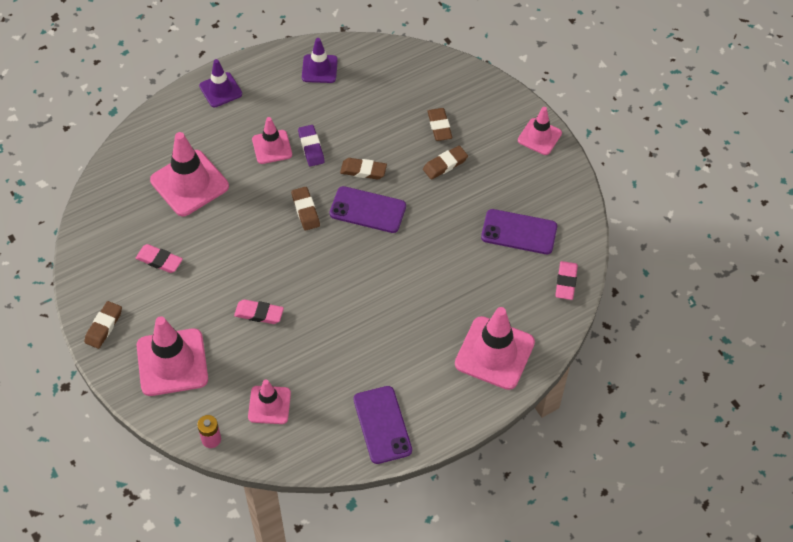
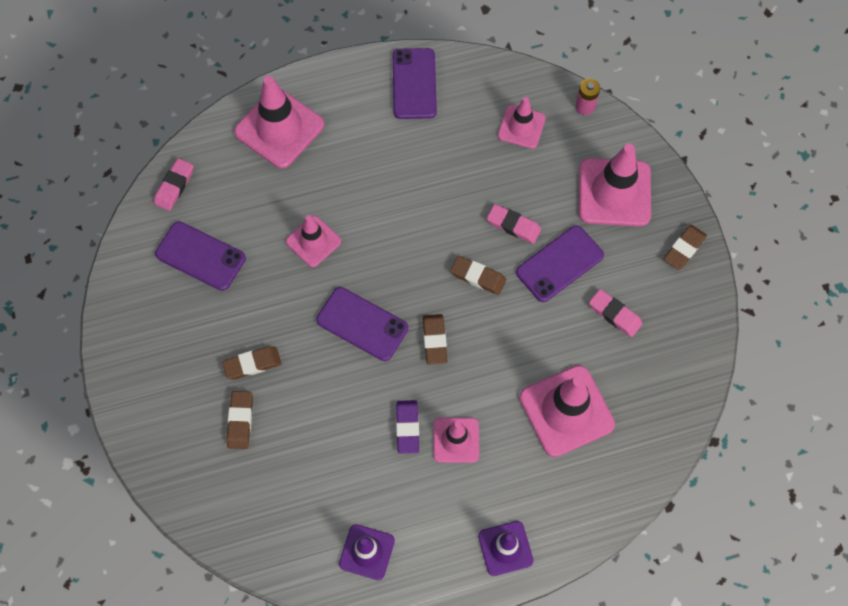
camera: 165 degrees left, 10 degrees up
brown eraser [340,158,387,180] -> brown eraser moved to [450,256,506,295]
pink traffic cone [518,107,562,155] -> pink traffic cone moved to [286,215,341,267]
none -> purple phone [516,226,604,302]

